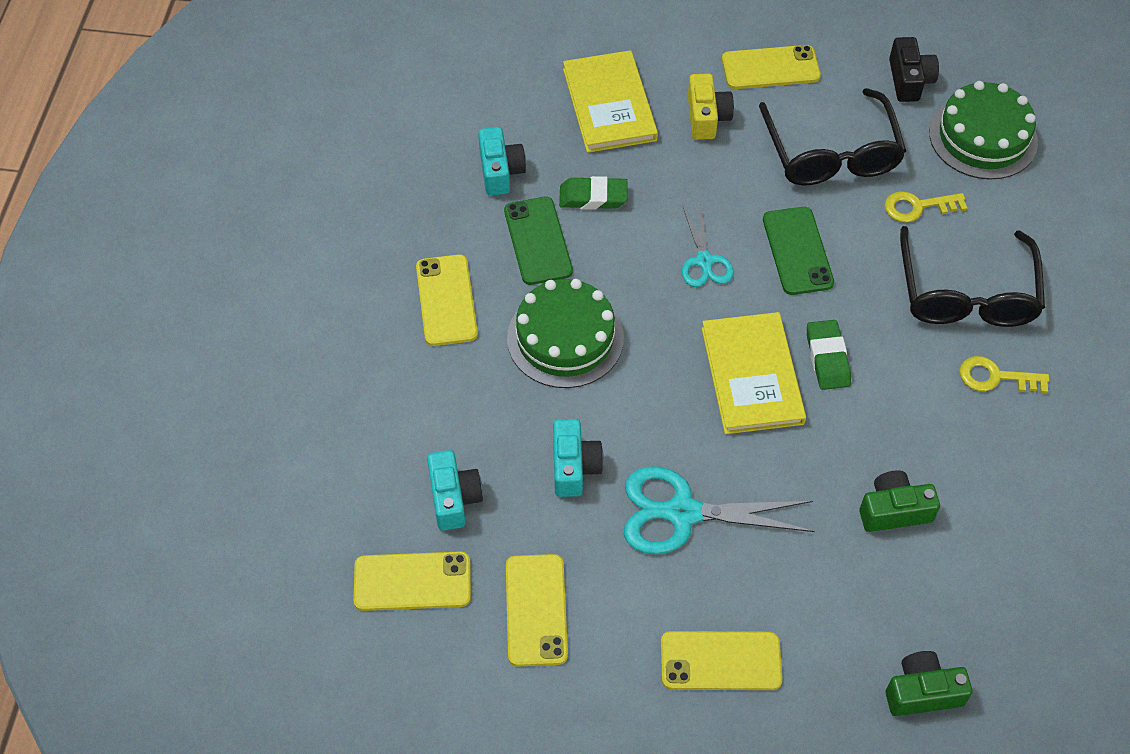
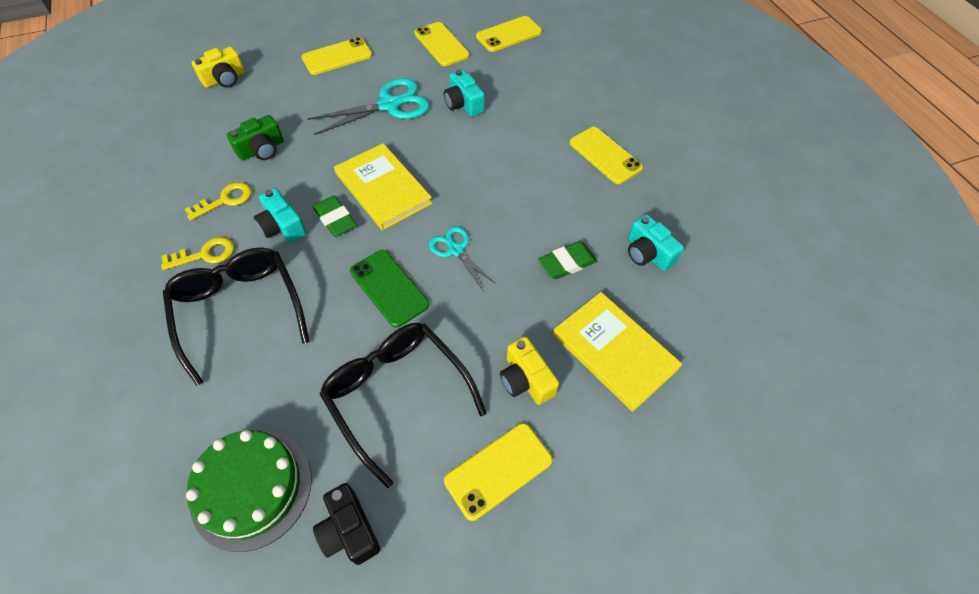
camera: 150 degrees right, 0 degrees up
turquoise camera [427,450,483,531] -> turquoise camera moved to [254,188,306,243]
green phone [504,197,573,285] -> none
green cake [507,279,624,388] -> none
yellow key [884,191,967,223] -> yellow key moved to [184,182,251,221]
green camera [886,651,972,716] -> yellow camera [192,47,245,88]

